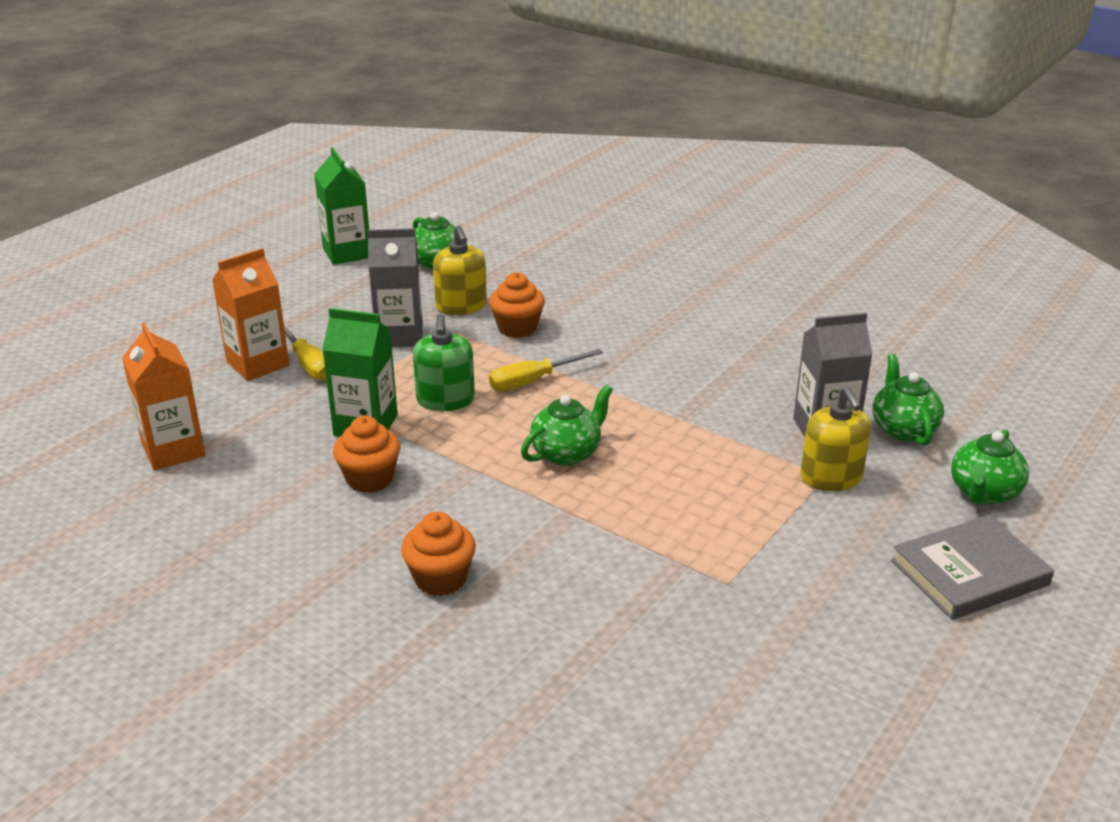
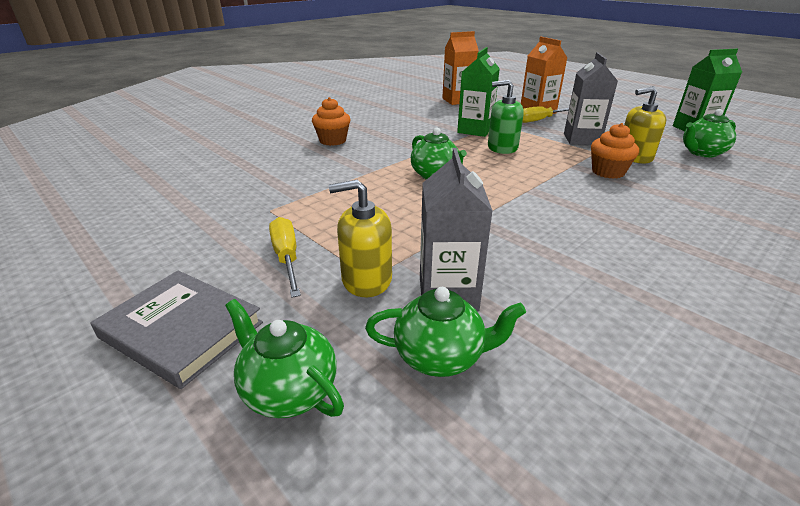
camera: 100 degrees right, 0 degrees up
orange cupcake [333,416,401,493] -> none
yellow screwdriver [489,349,603,391] -> yellow screwdriver moved to [269,217,301,298]
grey book [891,515,1054,620] -> grey book turned 45 degrees counterclockwise [91,270,263,389]

